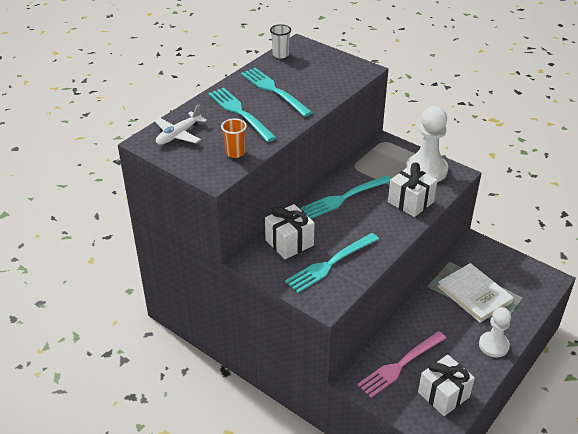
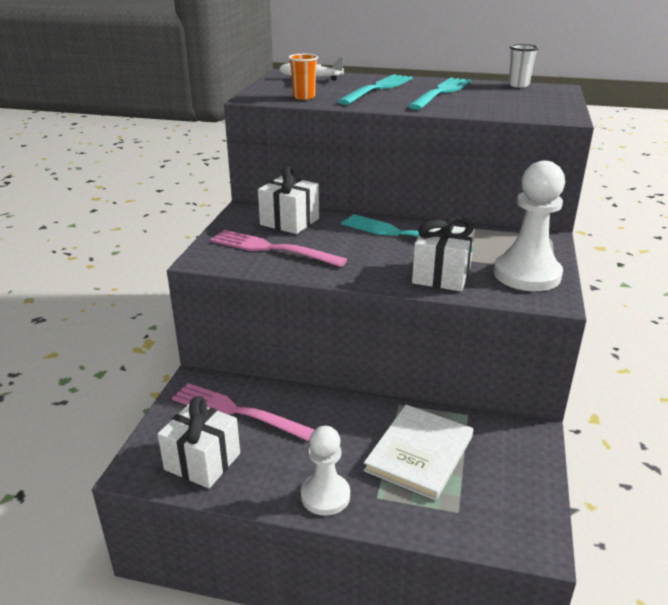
camera: 65 degrees right, 10 degrees down
turquoise fork [285,233,379,293] -> pink fork [210,230,347,267]

